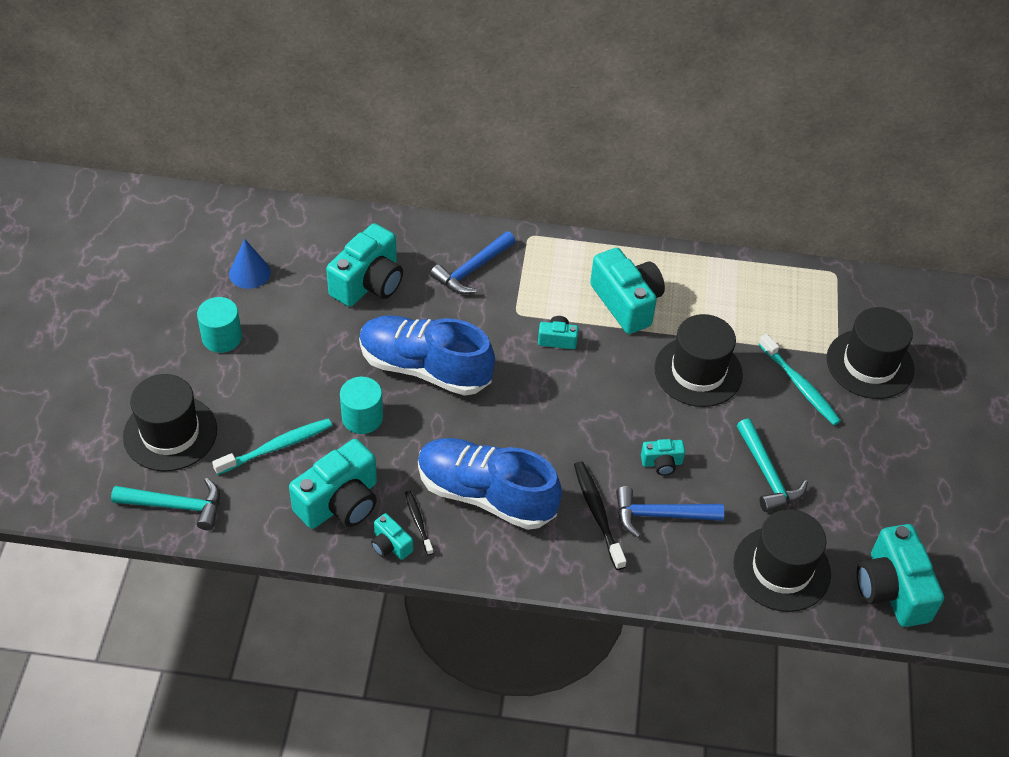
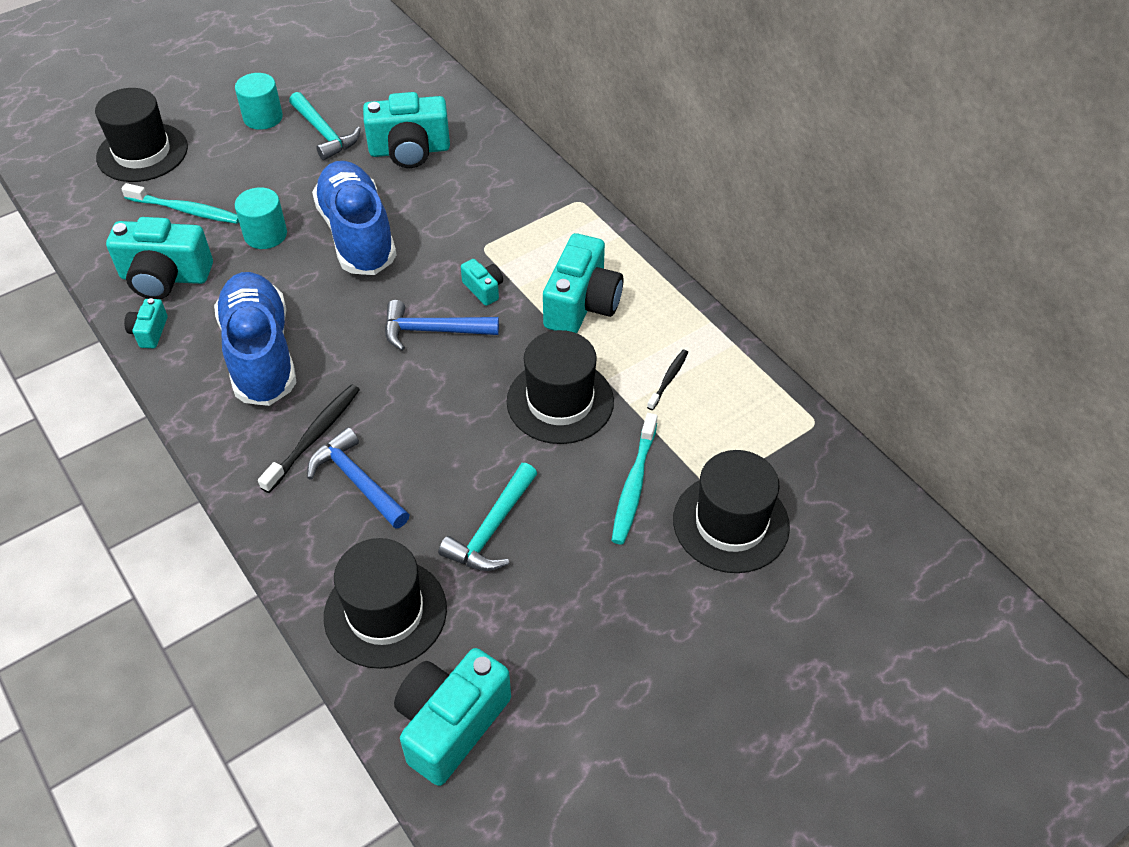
camera: 50 degrees right, 0 degrees up
turquoise hammer [111,478,220,530] -> turquoise hammer moved to [289,92,361,160]
blue cone [229,239,271,289] -> none
black toothbrush [405,491,433,555] -> black toothbrush moved to [647,349,688,410]
blue hammer [430,231,516,294] -> blue hammer moved to [385,300,499,351]
turquoise camera [641,439,685,476] -> none

